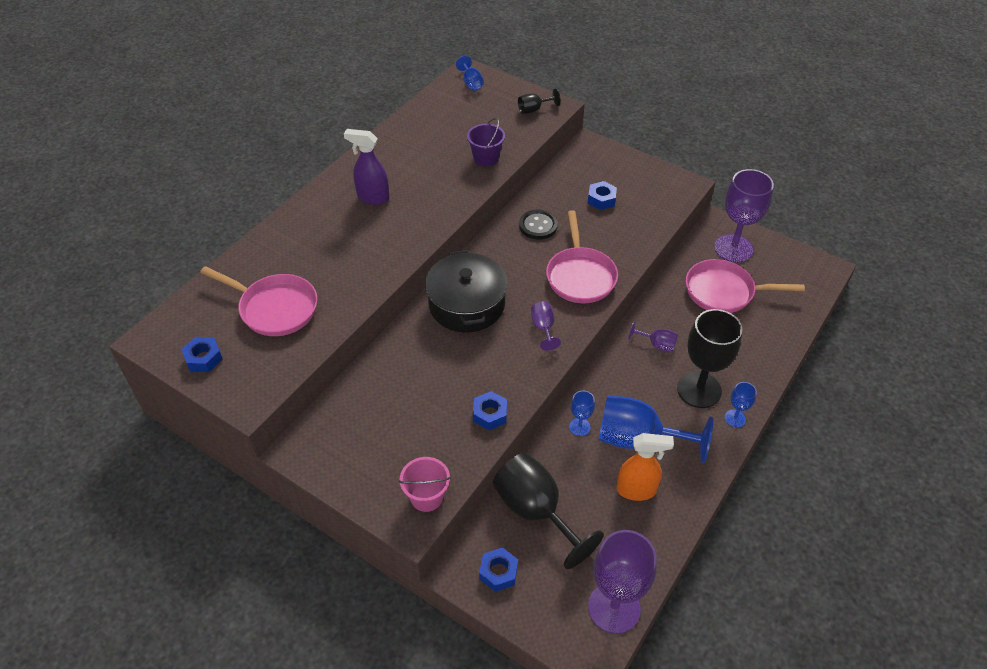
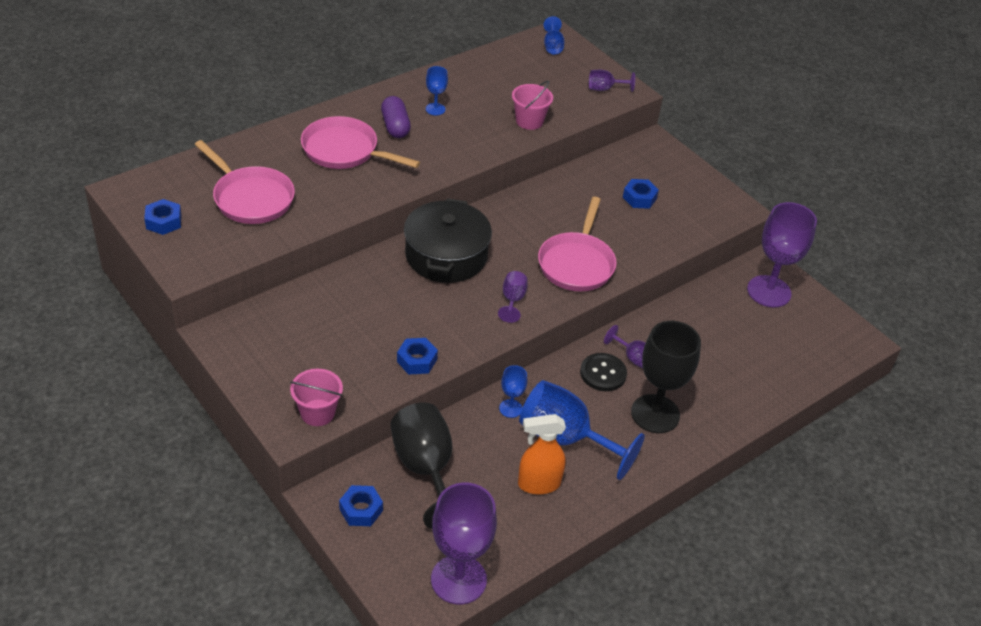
camera: 15 degrees right, 5 degrees down
purple spray bottle [344,129,390,205] -> purple capsule [381,96,411,138]
purple bucket [467,118,505,166] -> pink bucket [512,81,553,130]
black goblet [518,88,561,114] -> purple goblet [589,70,635,92]
black button [519,210,558,239] -> black button moved to [580,353,627,391]
orange spray bottle [616,433,674,501] -> orange spray bottle turned 150 degrees clockwise [518,414,566,494]
pink pan [686,259,805,313] -> pink pan moved to [301,116,420,169]
blue goblet [725,382,757,428] -> blue goblet moved to [426,66,448,115]

